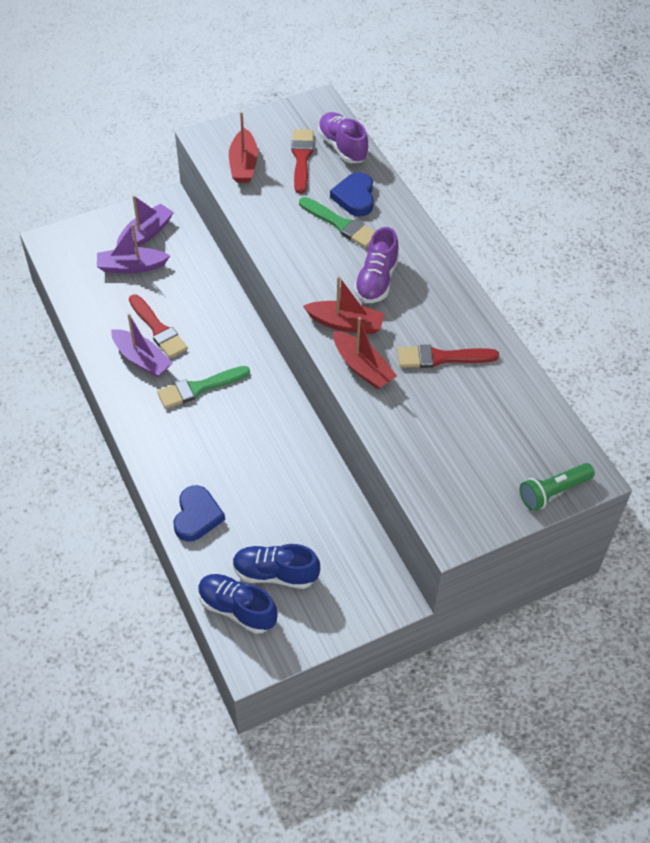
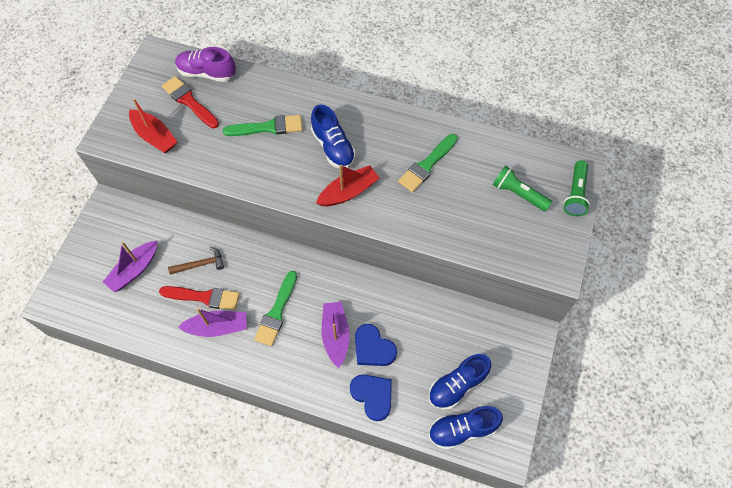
camera: 45 degrees left, 10 degrees up
purple boat [116,195,174,247] -> purple boat moved to [322,302,349,368]
blue heart [330,172,374,216] -> blue heart moved to [355,324,397,366]
red boat [333,317,397,389] -> none
purple shoe [354,227,399,303] -> blue shoe [311,104,356,168]
red brush [398,345,499,368] -> green brush [398,134,458,192]
none -> brown hammer [168,247,224,274]
none -> green flashlight [493,166,552,211]

